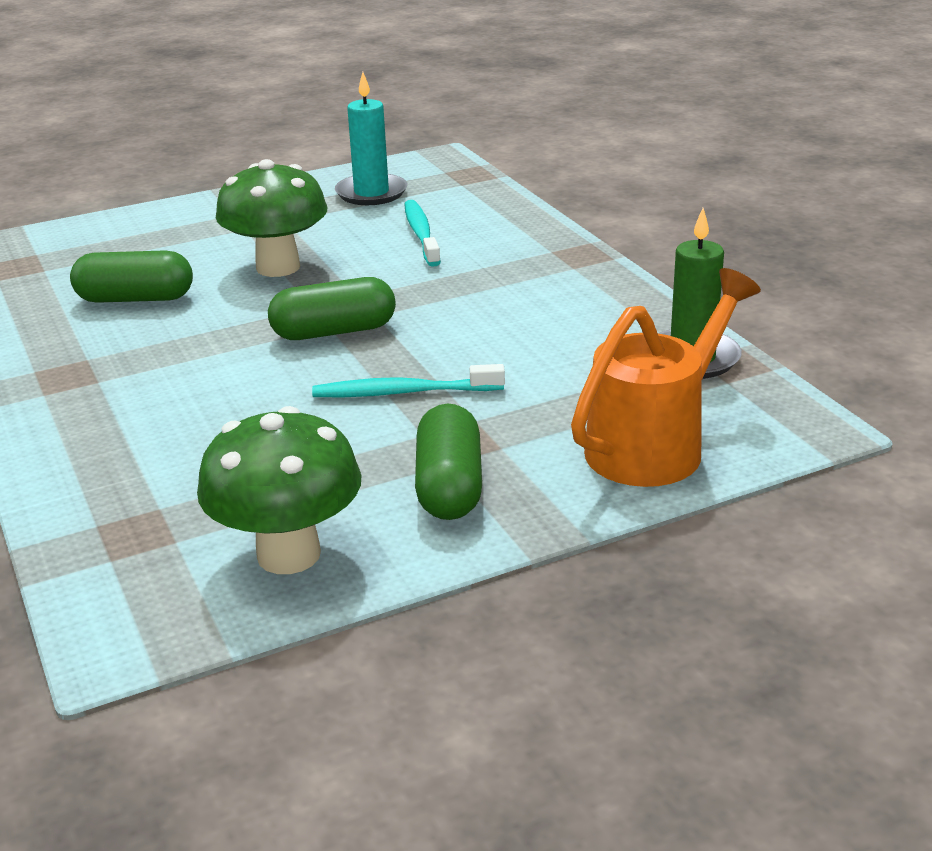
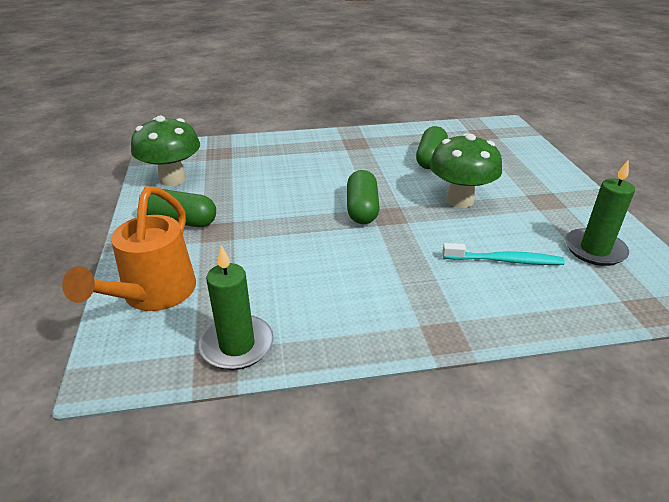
camera: 105 degrees right, 5 degrees up
turquoise toothbrush [312,364,505,397] -> none
turquoise candle [335,72,407,205] -> green candle [565,159,635,266]
orange watering can [571,268,761,487] -> orange watering can turned 45 degrees clockwise [62,186,196,311]

